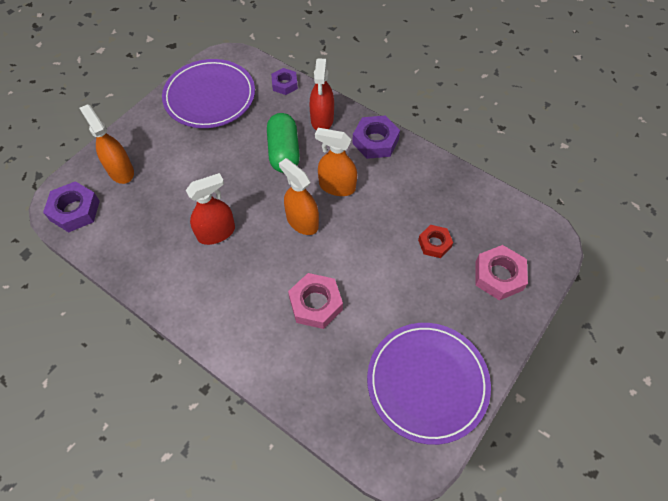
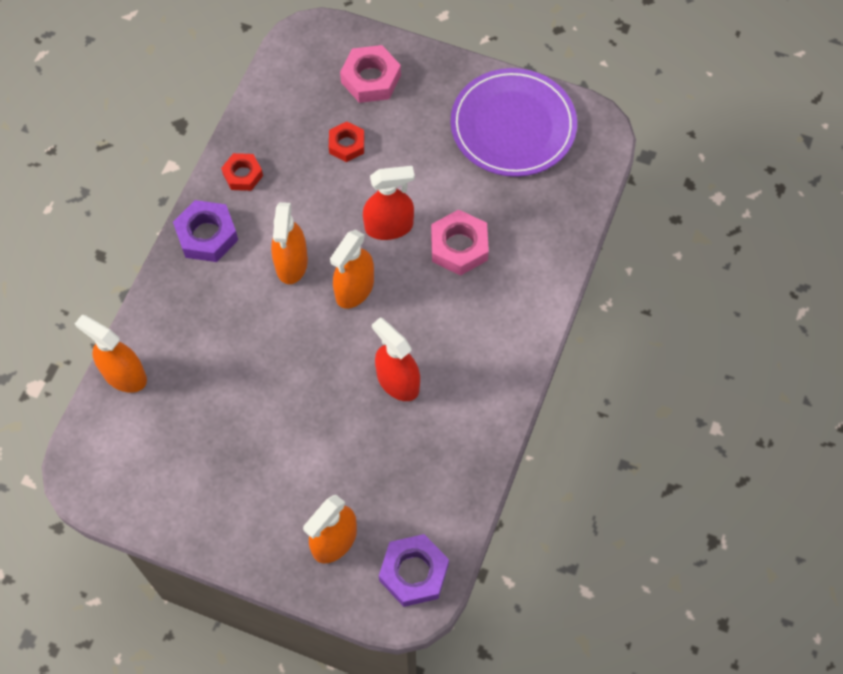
camera: 105 degrees left, 5 degrees up
purple plate [162,59,255,128] -> none
green capsule [267,113,300,173] -> none
purple nut [271,68,298,95] -> orange spray bottle [75,315,147,393]
red spray bottle [310,58,334,131] -> red spray bottle moved to [363,166,415,240]
none -> red nut [221,153,263,191]

